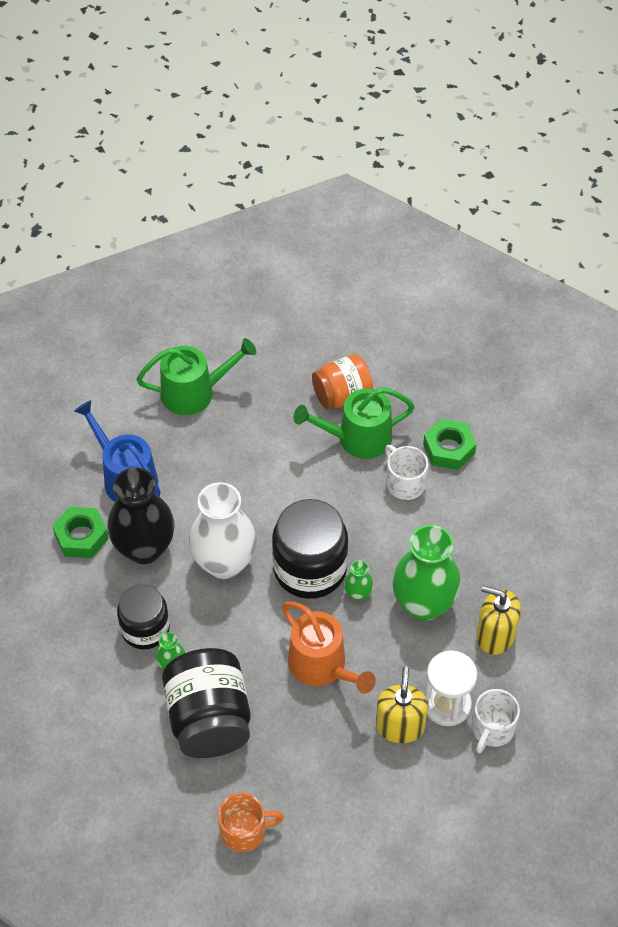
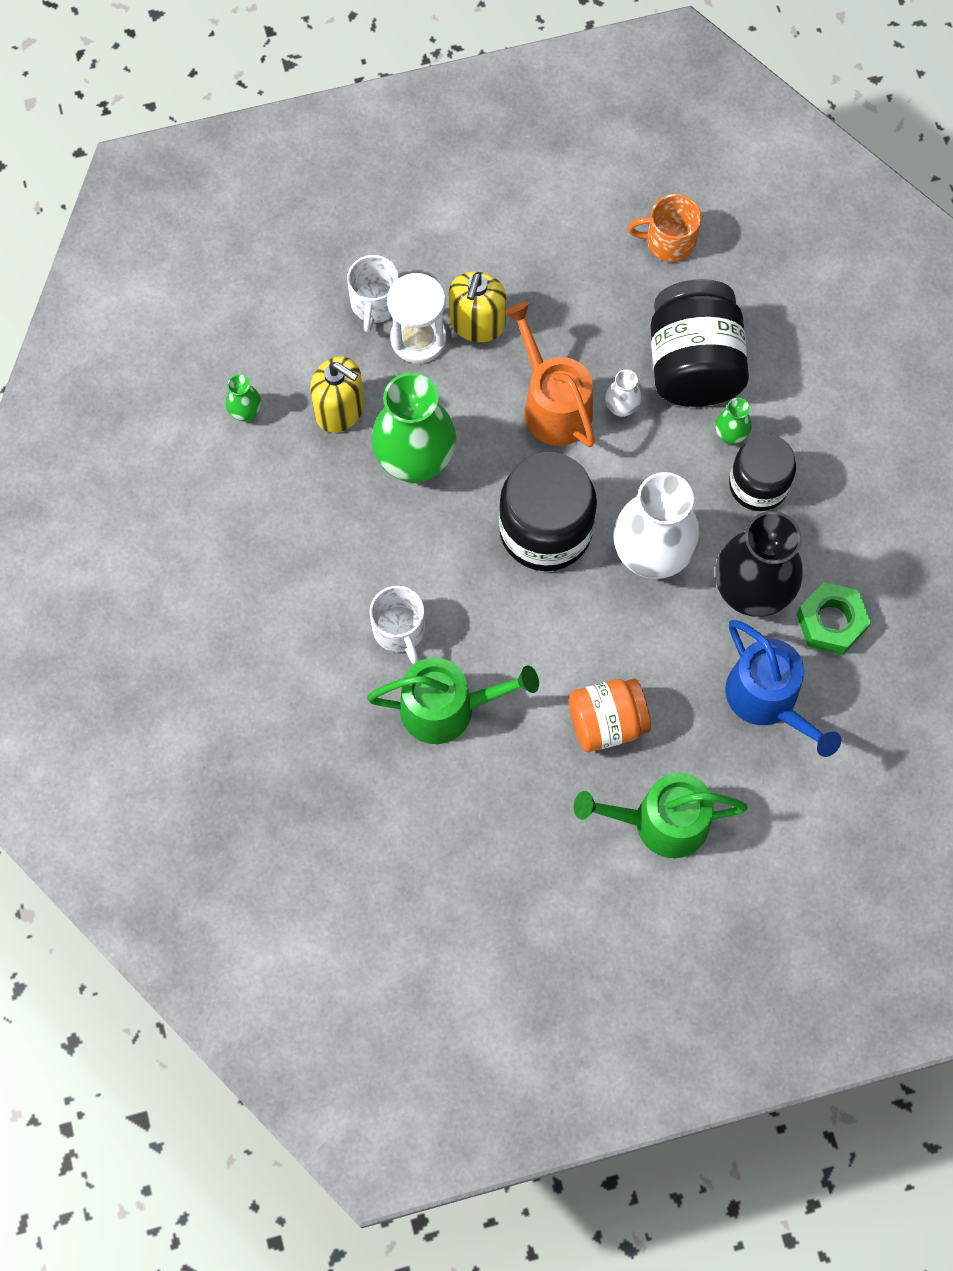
camera: 170 degrees left, 15 degrees up
orange jar [312,354,373,409] -> orange jar moved to [569,679,651,752]
green vase [344,560,373,601] -> green vase moved to [225,374,262,422]
green nut [423,419,477,470] -> none
white mug [472,689,520,753] -> white mug turned 150 degrees clockwise [347,255,399,333]
none -> white vase [605,370,641,417]

